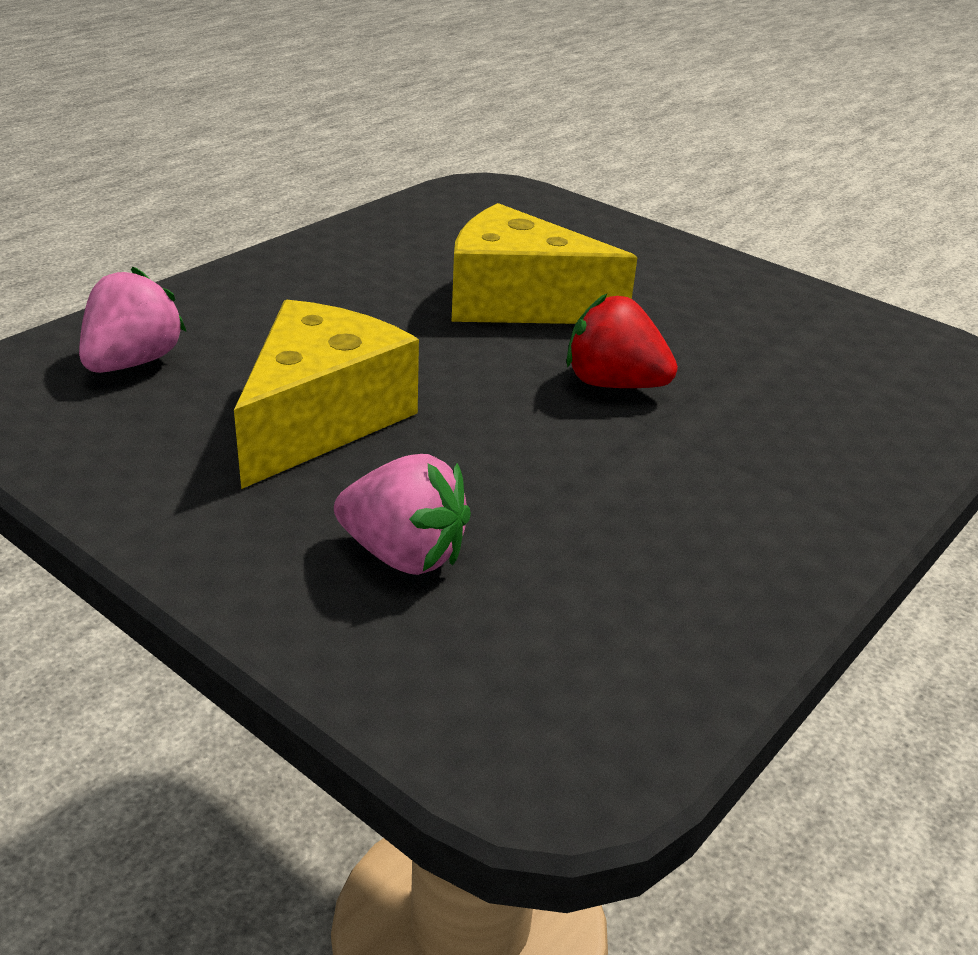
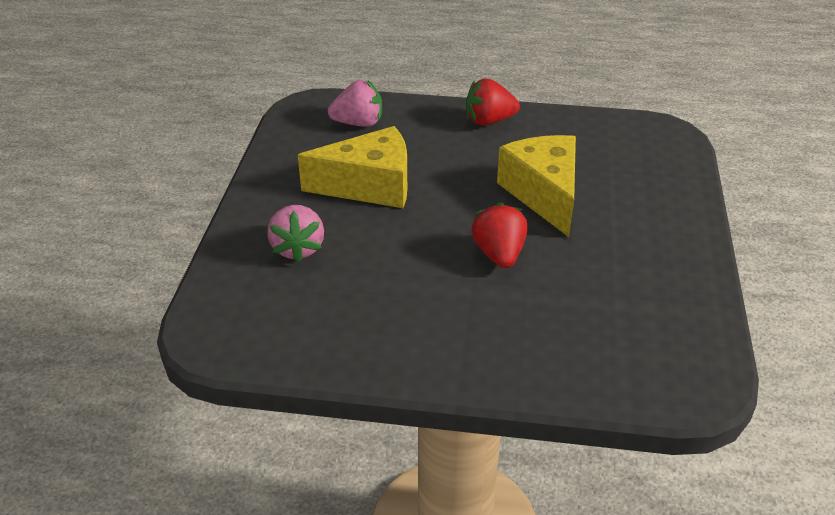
camera: 60 degrees right, 5 degrees up
none -> red strawberry [466,78,520,126]

